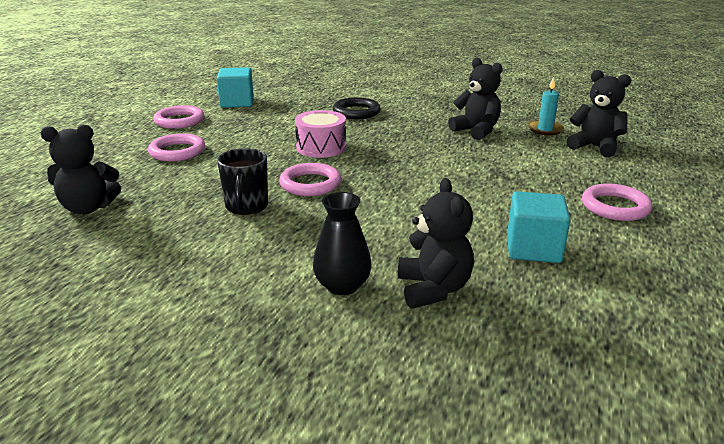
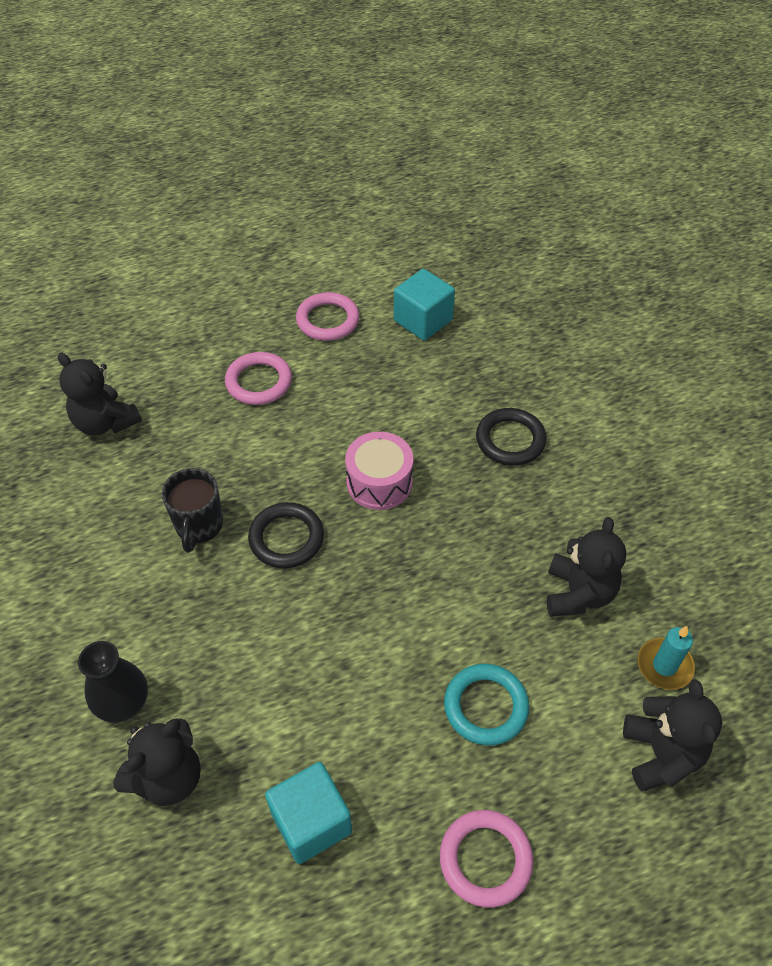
camera: 50 degrees right, 25 degrees up
black mug [217,148,268,215] -> black mug turned 45 degrees counterclockwise [161,468,223,553]
pink ring [279,163,341,196] -> black ring [248,502,324,569]
none -> turquoise ring [444,664,529,746]

